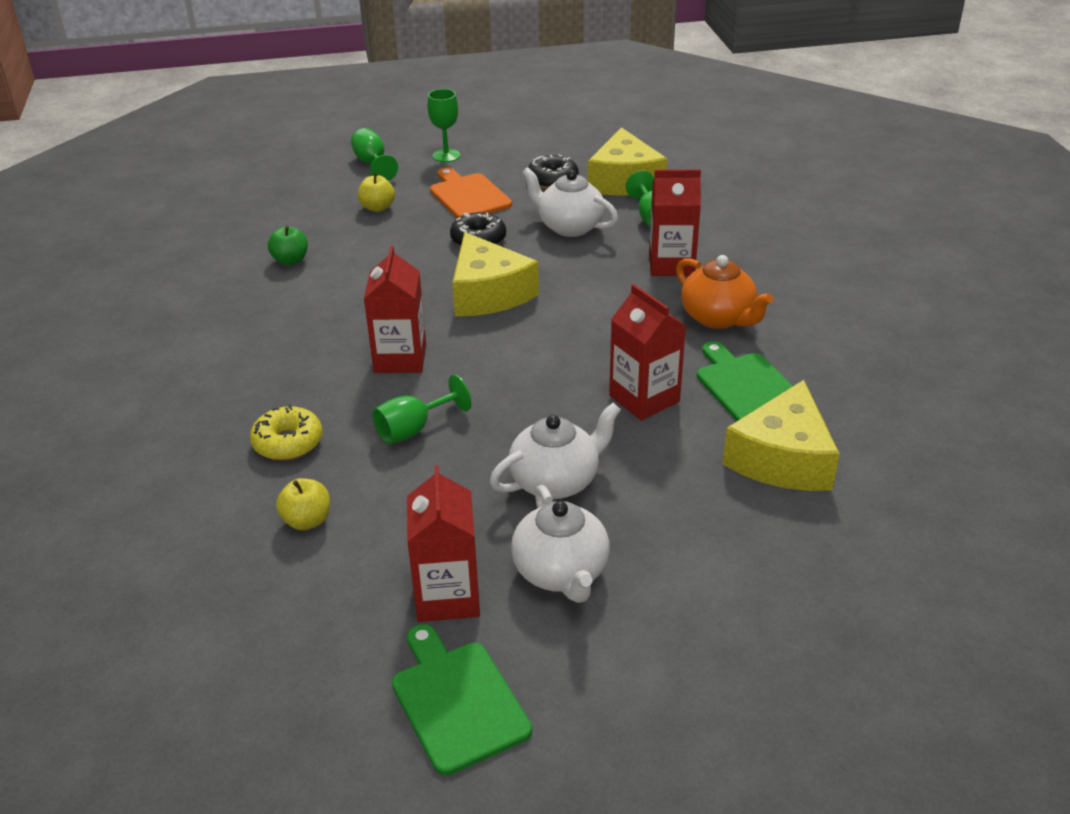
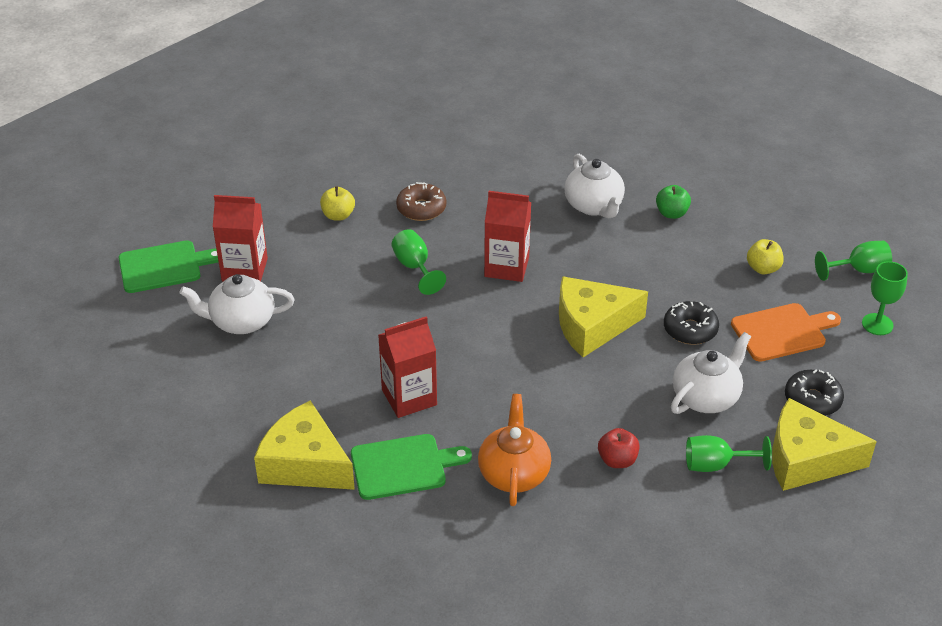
camera: 100 degrees right, 5 degrees up
yellow donut [250,404,323,460] -> brown donut [396,182,446,221]
white teapot [490,403,621,499] -> white teapot moved to [564,154,625,218]
red carton [649,169,701,276] -> red apple [598,428,640,468]
orange teapot [676,255,773,329] -> orange teapot turned 120 degrees clockwise [478,394,551,506]

